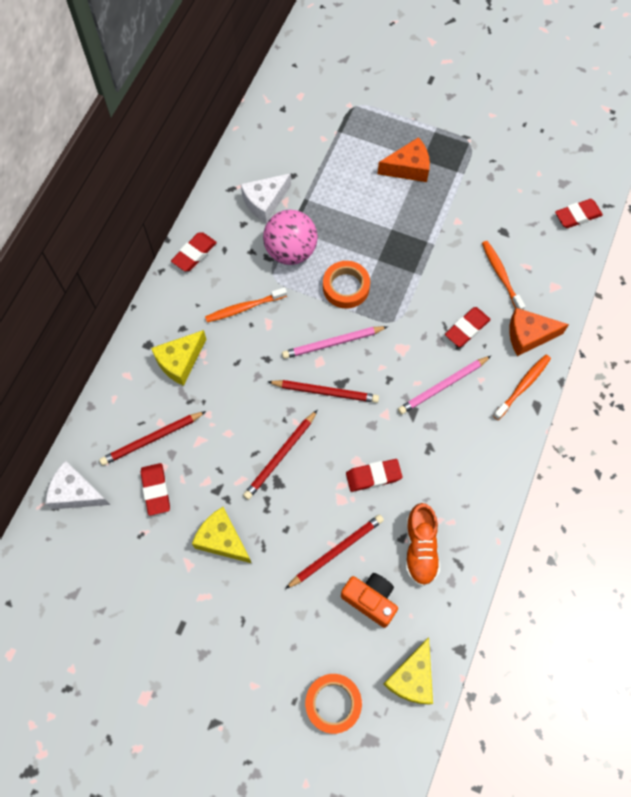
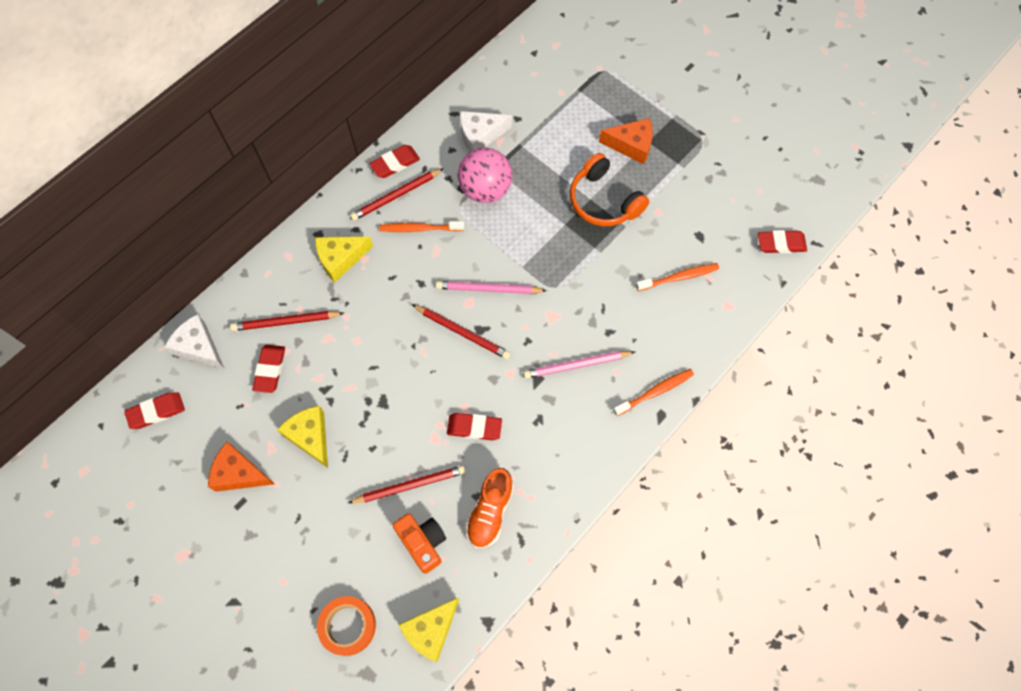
camera: 20 degrees right, 0 degrees up
red pencil [243,410,317,500] -> red pencil moved to [350,168,444,221]
orange tape [323,261,370,309] -> none
red eraser [445,307,491,347] -> red eraser moved to [124,392,185,429]
orange toothbrush [482,241,525,310] -> orange toothbrush turned 75 degrees clockwise [636,263,719,291]
orange cheese [509,308,569,356] -> orange cheese moved to [208,442,274,492]
none -> orange headphones [570,153,649,226]

